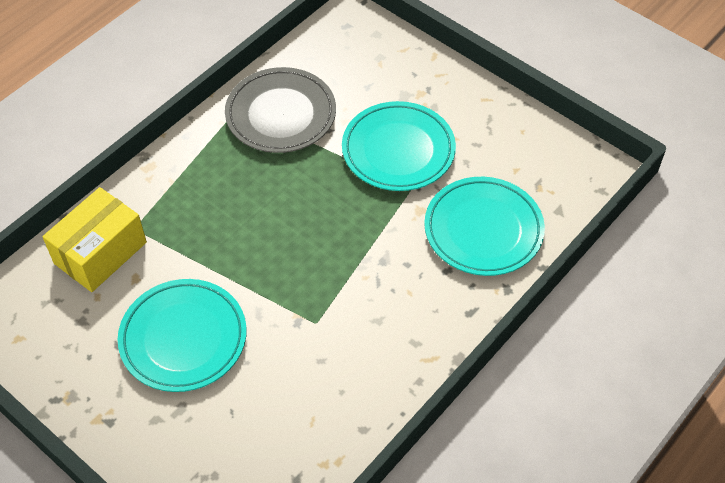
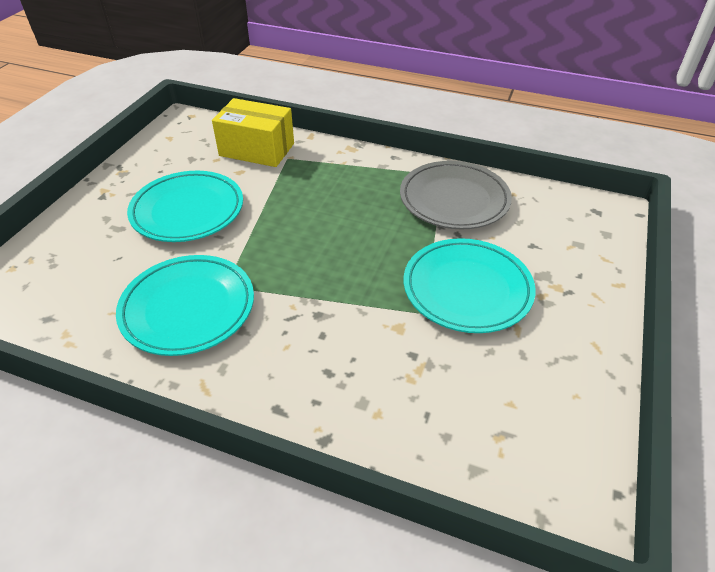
camera: 70 degrees right, 10 degrees down
turquoise plate [424,177,545,276] -> turquoise plate moved to [116,255,254,356]

